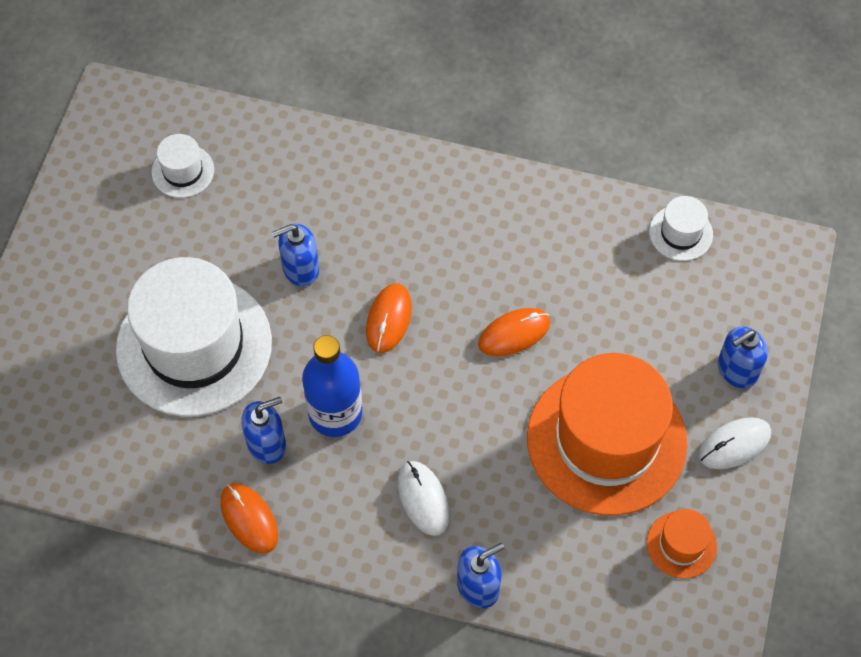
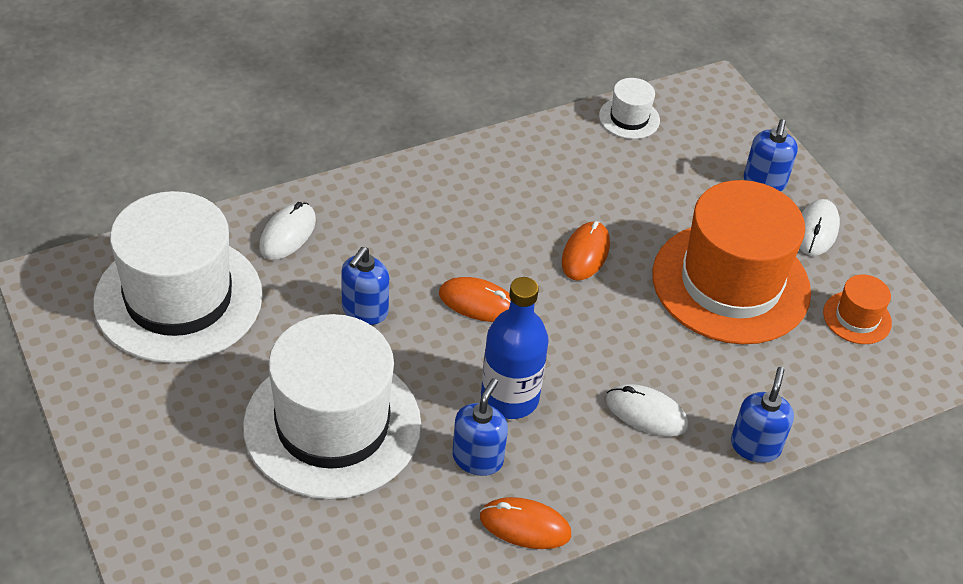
camera: 45 degrees left, 15 degrees down
white hat [152,134,214,198] -> white hat [93,191,263,363], size x2.35
orange mouse [366,284,412,353] -> orange mouse turned 45 degrees counterclockwise [439,277,511,322]
none -> white mouse [259,202,316,260]

